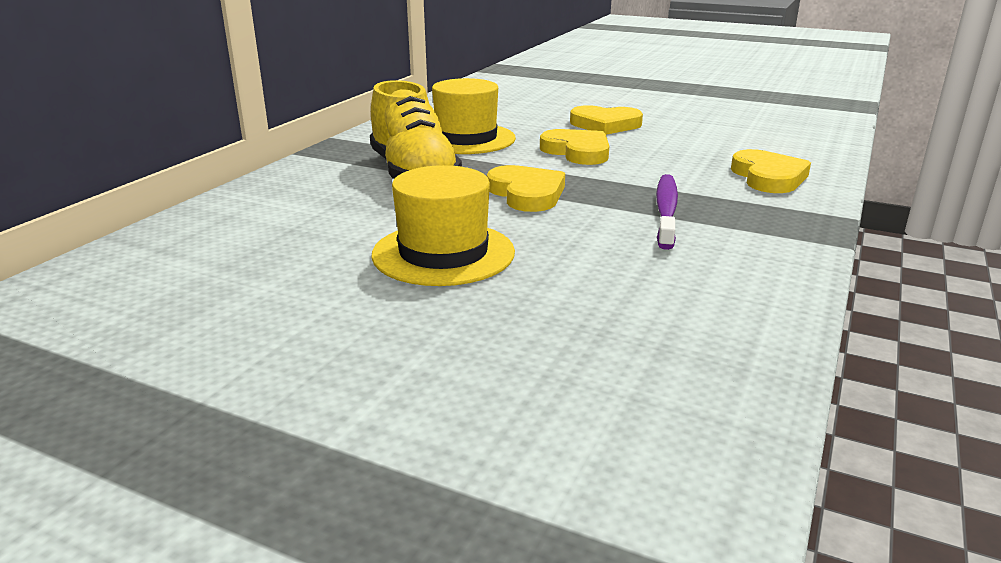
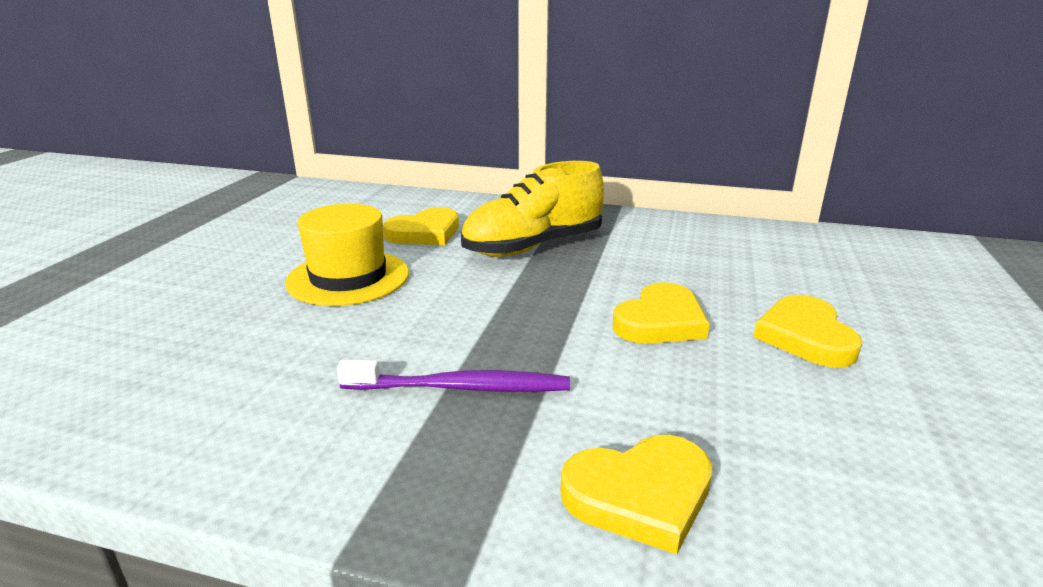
camera: 80 degrees right, 0 degrees up
yellow hat [432,78,516,154] -> none
yellow heart [487,165,565,212] -> yellow heart moved to [383,207,459,245]

